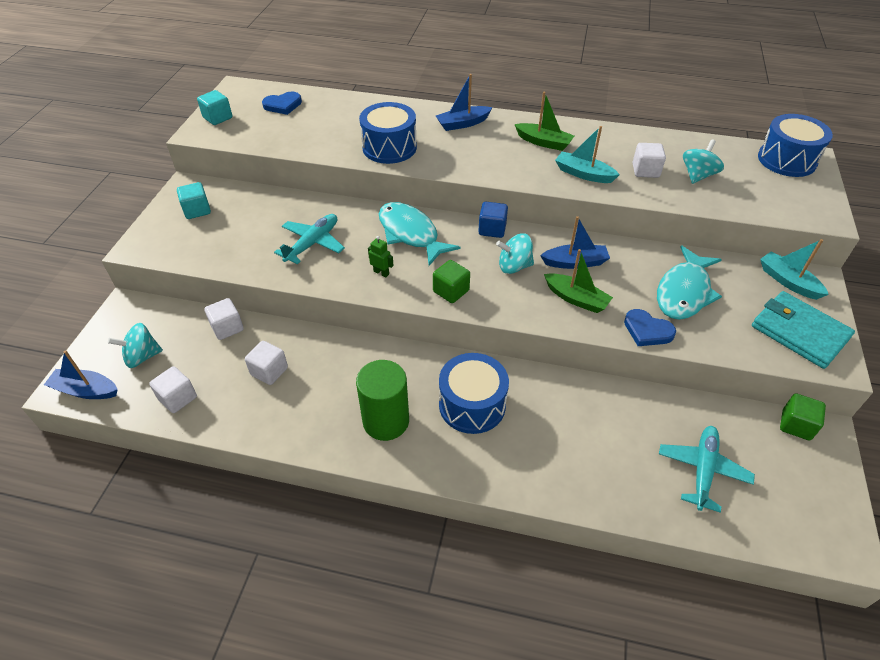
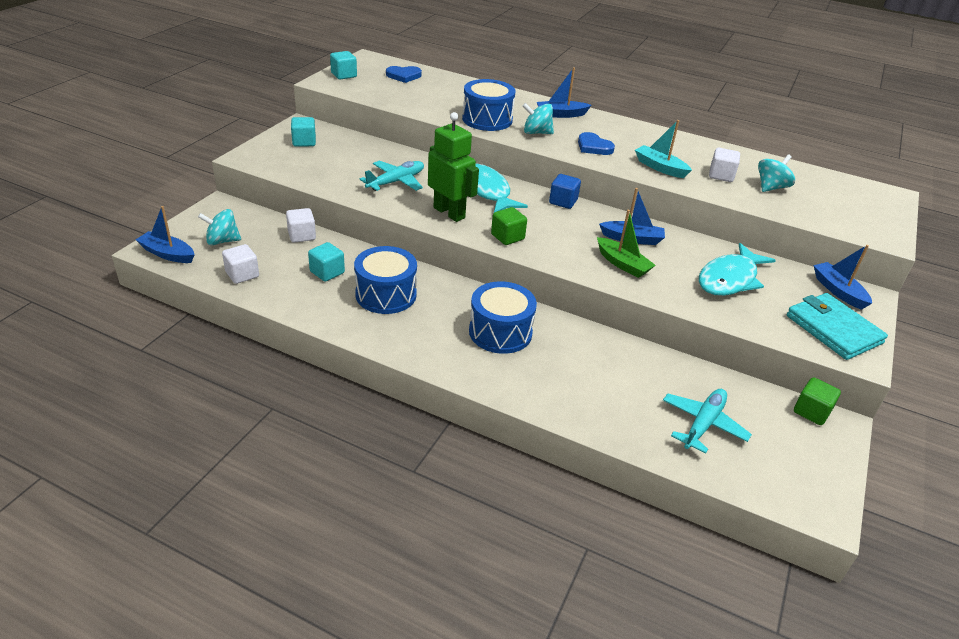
camera: 10 degrees right, 10 degrees down
white cube [245,341,288,385] -> turquoise cube [308,242,345,282]
green cylinder [356,360,409,441] -> none
green robot [368,236,394,277] -> green robot [428,112,479,222], size x2.38
turquoise spinning top [496,233,534,274] -> turquoise spinning top moved to [523,103,554,134]
green boat [514,91,574,151] -> none
blue heart [624,309,676,346] -> blue heart moved to [578,132,615,155]
blue drum [758,114,833,177] -> blue drum moved to [354,246,417,314]
turquoise boat [760,239,829,300] -> blue boat [813,245,872,310]

